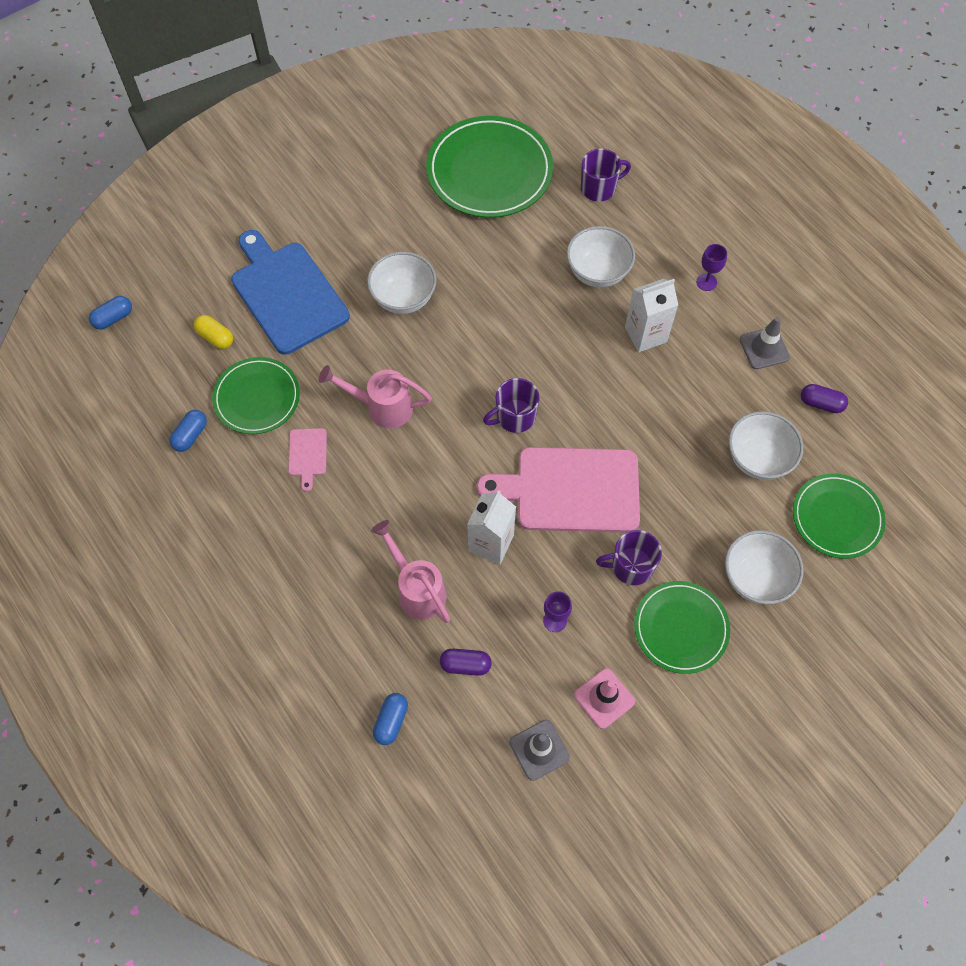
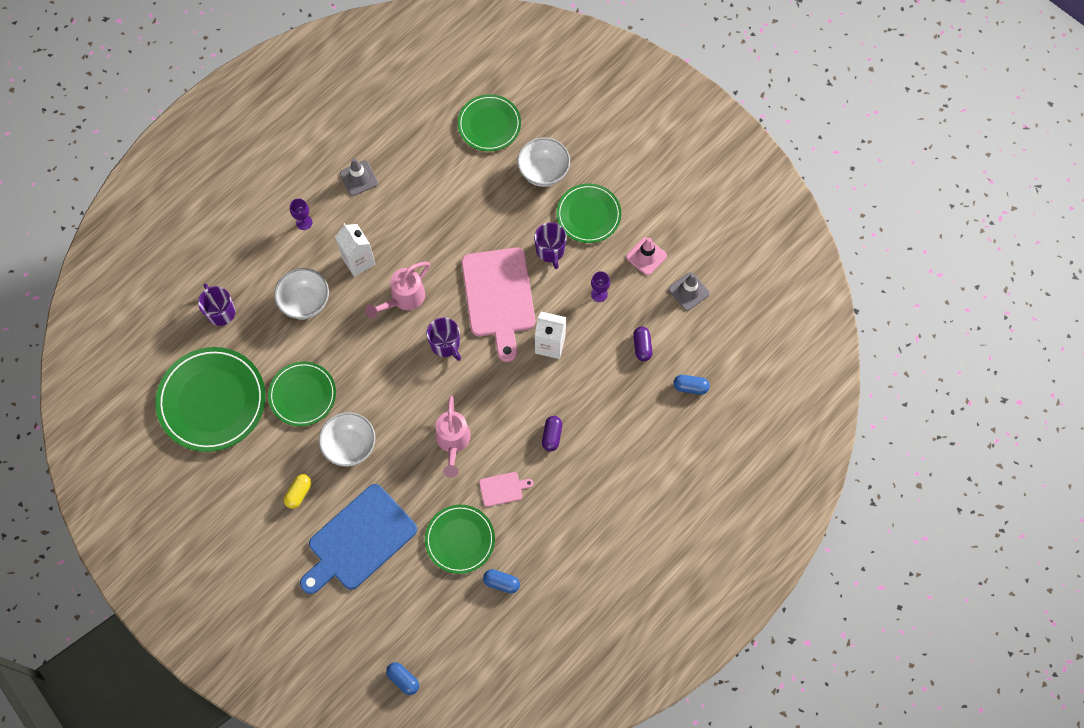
camera: 100 degrees left, 5 degrees up
yellow capsule [194,315,233,349] -> yellow capsule moved to [284,474,312,509]
pink watering can [371,520,450,623] -> pink watering can moved to [365,262,430,319]
white bowl [729,411,803,480] -> none
purple capsule [801,384,848,413] -> purple capsule moved to [542,416,562,452]
none -> green plate [268,362,336,426]

